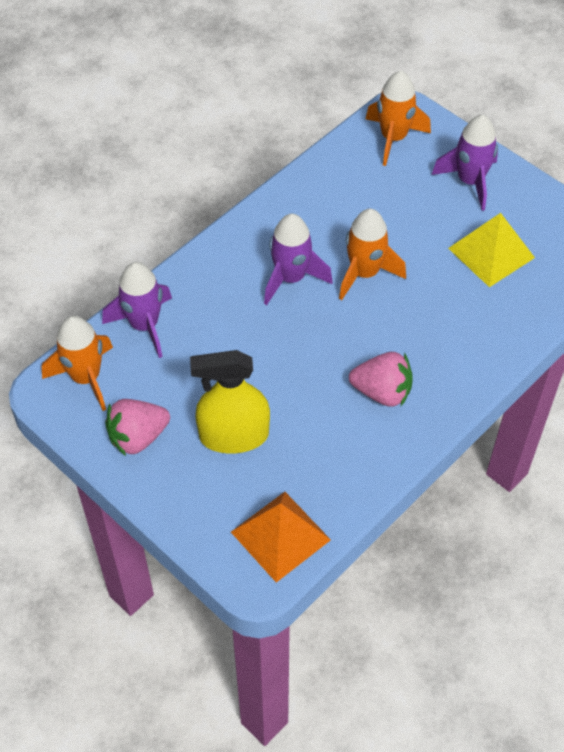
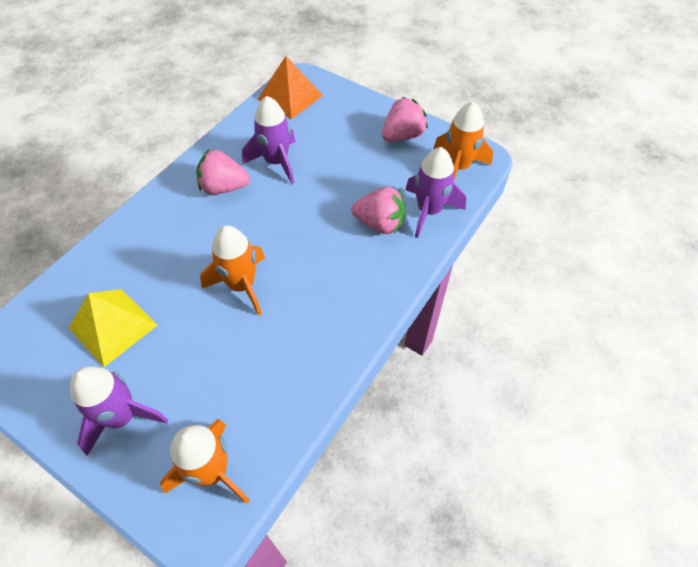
camera: 170 degrees right, 0 degrees up
yellow spray bottle [190,350,270,454] -> none
purple rocket [264,214,333,305] -> purple rocket moved to [242,96,296,184]
none -> pink strawberry [352,187,405,234]

